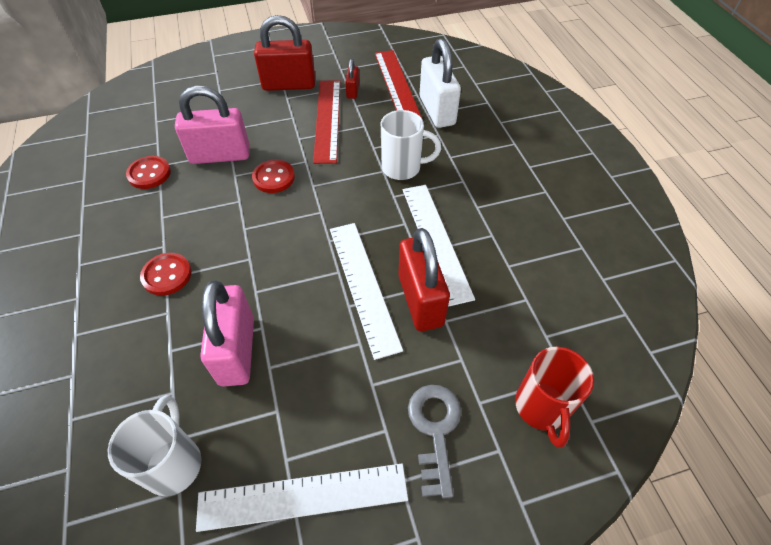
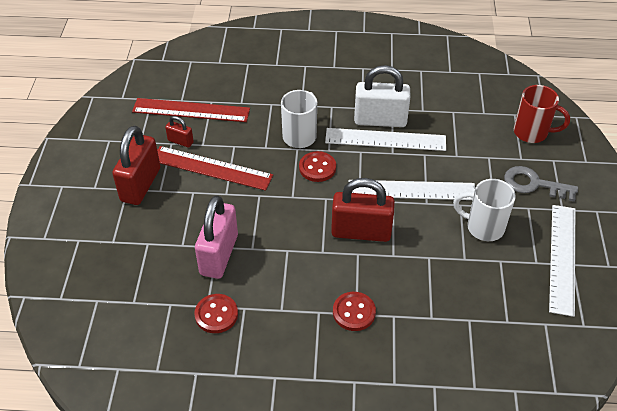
camera: 70 degrees left, 5 degrees down
white mug [107,395,202,496] -> white mug moved to [453,179,516,241]
pink padlock [200,281,254,386] -> none
red button [252,160,295,193] -> red button moved to [299,151,336,182]
red padlock [398,228,450,331] -> red padlock moved to [331,178,395,242]
white padlock [420,38,461,128] -> white padlock moved to [354,65,410,127]

